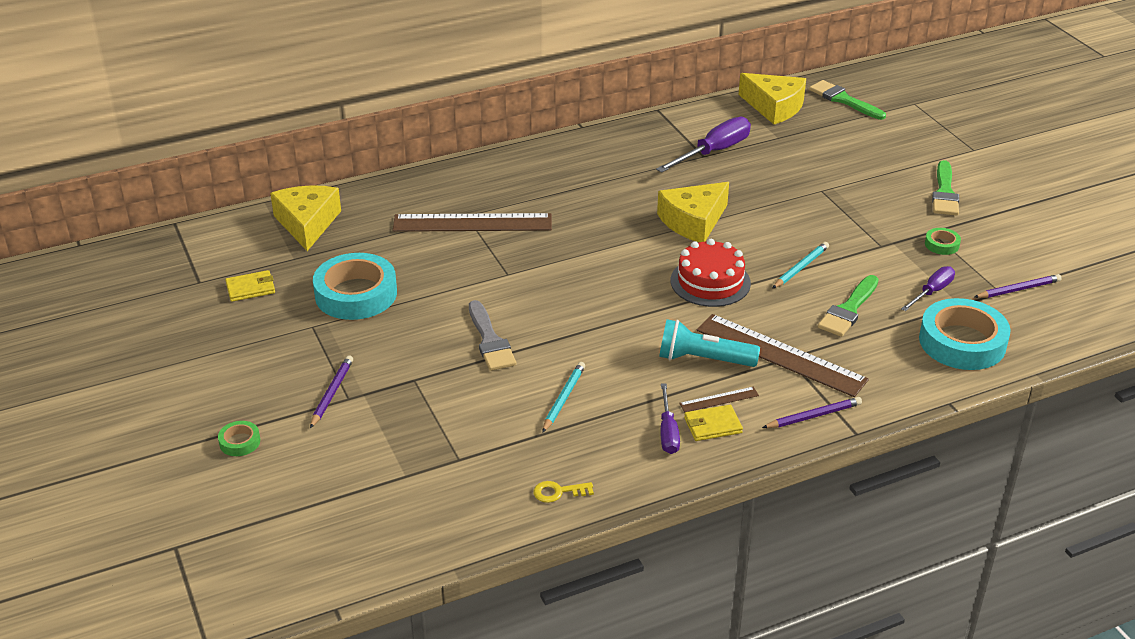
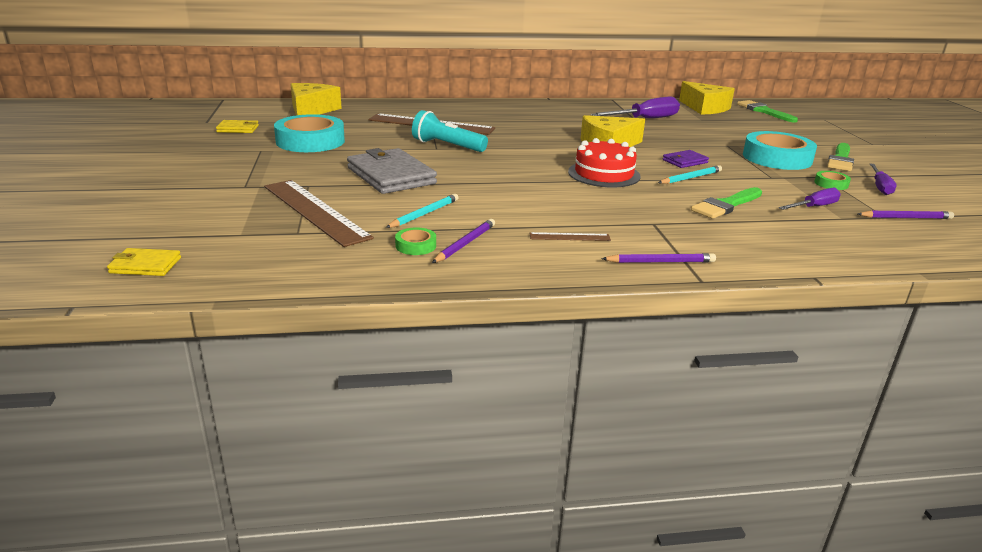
camera: 15 degrees right, 10 degrees down
green tape [218,421,260,456] -> green tape moved to [395,228,436,255]
purple pencil [310,355,353,428] -> purple pencil moved to [432,219,495,263]
grey brush [469,300,516,371] -> grey wallet [347,148,437,194]
yellow key [533,481,594,503] -> none
turquoise flashlight [659,319,760,367] -> turquoise flashlight moved to [412,110,488,152]
purple screwdriver [660,384,680,454] -> purple screwdriver moved to [870,163,897,195]
yellow wallet [684,405,743,441] -> yellow wallet moved to [107,248,181,276]
brown ruler [697,314,869,397] -> brown ruler moved to [264,180,374,247]
turquoise tape [919,298,1010,370] -> turquoise tape moved to [743,131,817,170]
none -> purple wallet [663,150,709,168]

